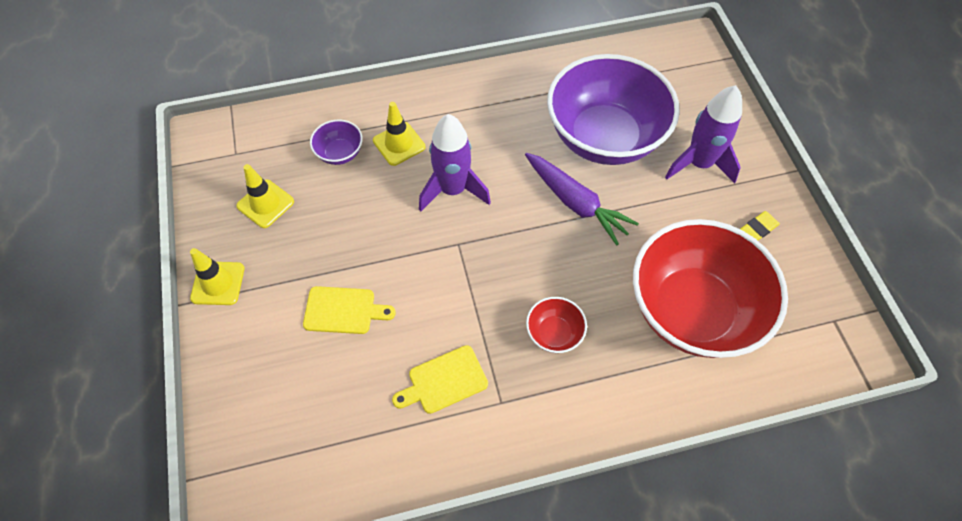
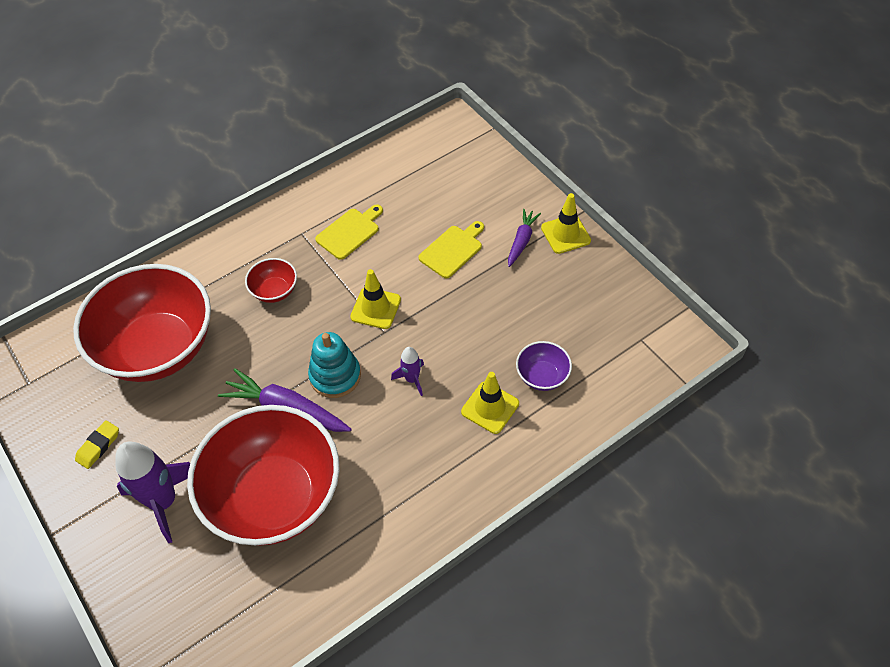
camera: 160 degrees right, 5 degrees down
yellow traffic cone [236,164,294,228] -> yellow traffic cone moved to [350,269,401,329]
yellow cutting board [303,286,396,334] -> yellow cutting board turned 150 degrees clockwise [419,221,484,278]
purple rocket [419,114,491,211] -> purple rocket [391,347,424,396], size x0.51
purple bowl [547,54,680,165] -> red bowl [187,405,340,546]
none -> turquoise stacking toy [308,332,361,398]
none -> purple carrot [508,209,541,267]

